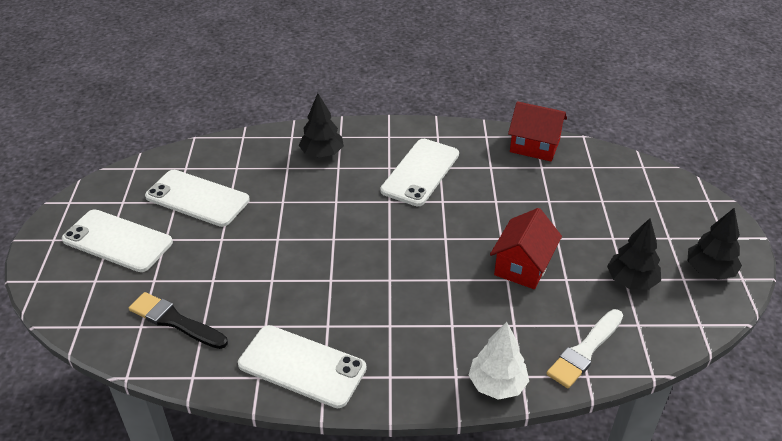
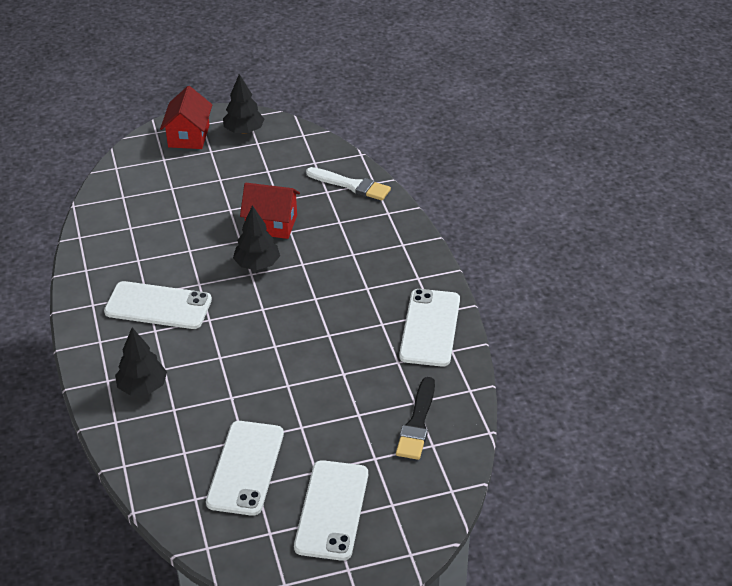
camera: 105 degrees left, 0 degrees up
white tree [468,322,529,400] -> none
red house [508,101,567,161] -> red house moved to [160,86,212,149]
black tree [607,218,661,290] -> black tree moved to [233,205,280,270]

